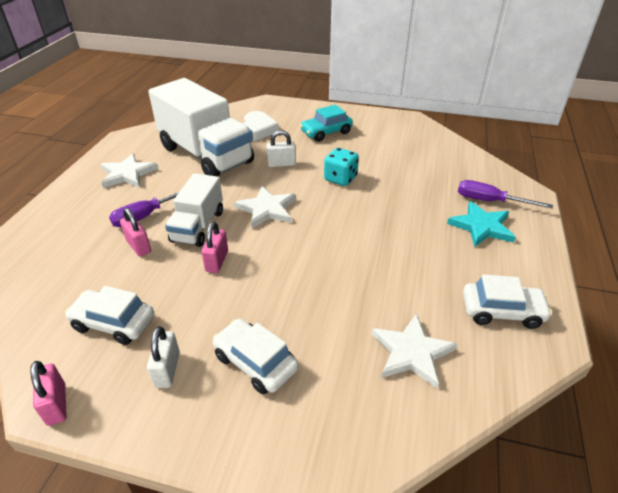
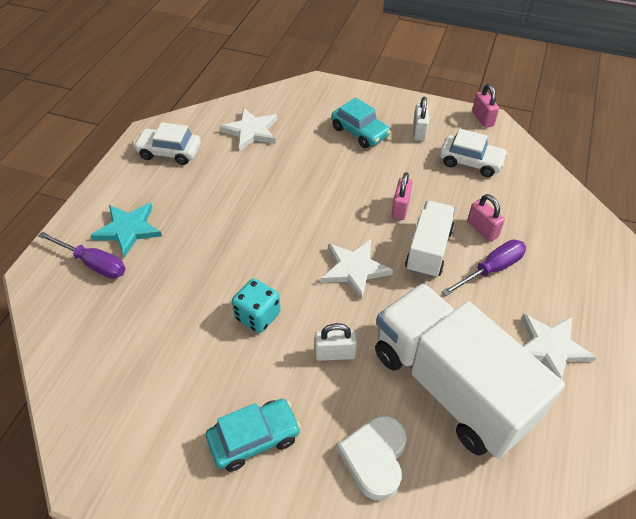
camera: 175 degrees left, 10 degrees up
white car [212,319,299,394] -> turquoise car [331,97,391,148]

